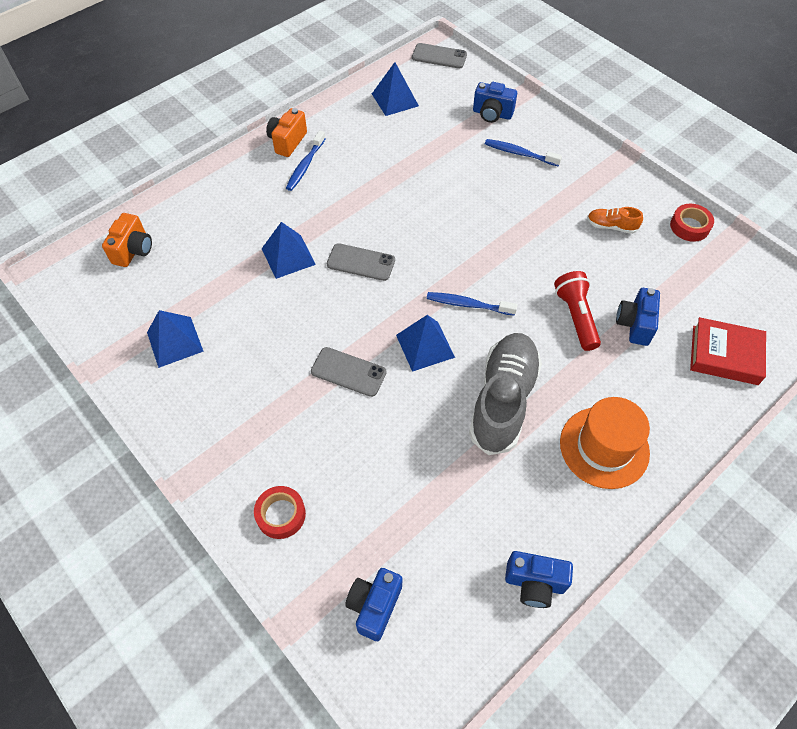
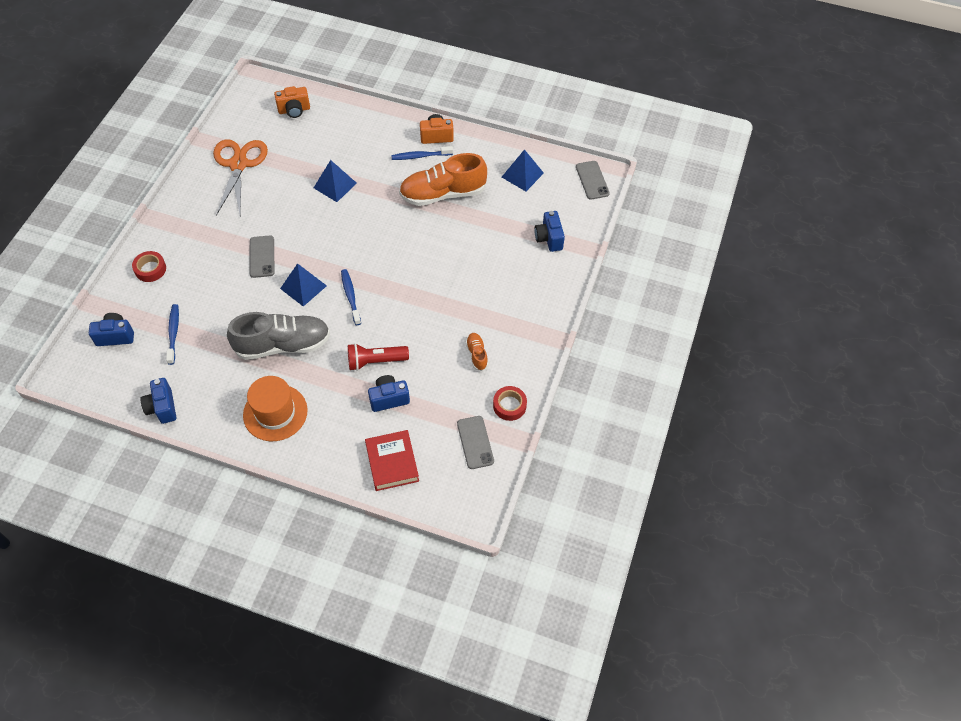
camera: 60 degrees right, 0 degrees up
blue pyramid [147,310,204,368] -> orange scissors [213,140,268,216]
grey phone [327,243,395,281] -> grey phone moved to [457,416,494,469]
blue toothbrush [485,139,562,166] -> blue toothbrush moved to [166,304,179,365]
red flashlight [554,271,601,351] -> red flashlight turned 150 degrees counterclockwise [348,343,409,371]
none -> orange shoe [399,153,487,206]

